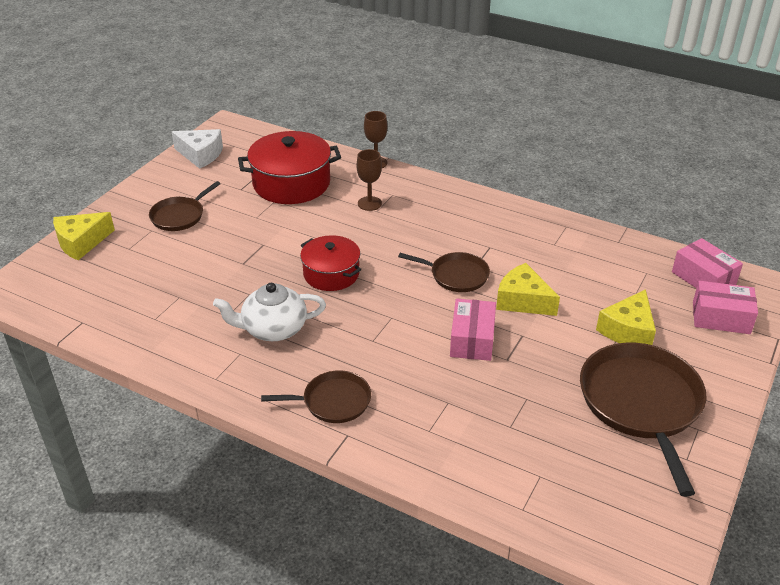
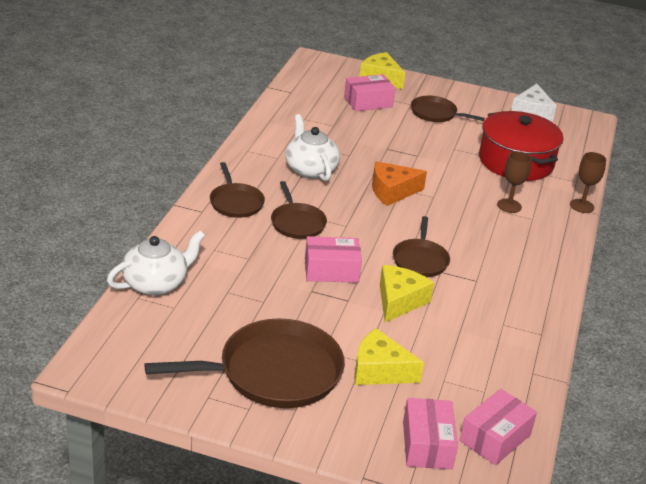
camera: 75 degrees right, 5 degrees down
red pot [300,235,362,291] -> orange cheese [372,161,427,206]
none -> white teapot [107,231,205,296]
none -> brown pan [271,181,327,239]
none -> pink box [344,74,396,111]

